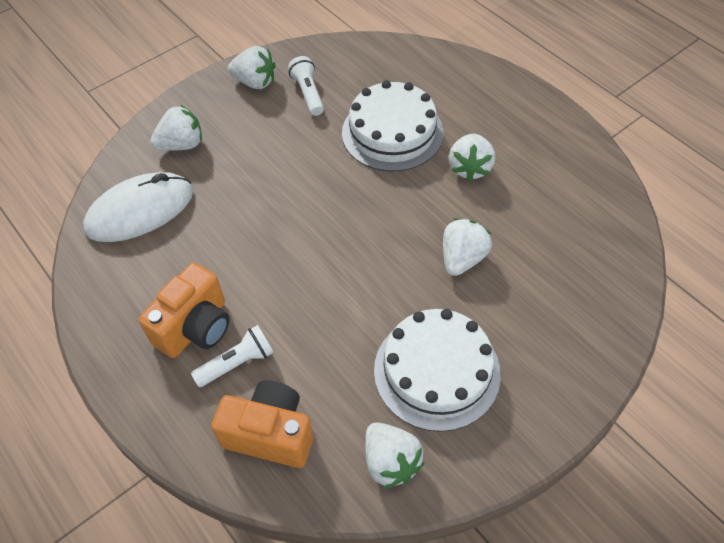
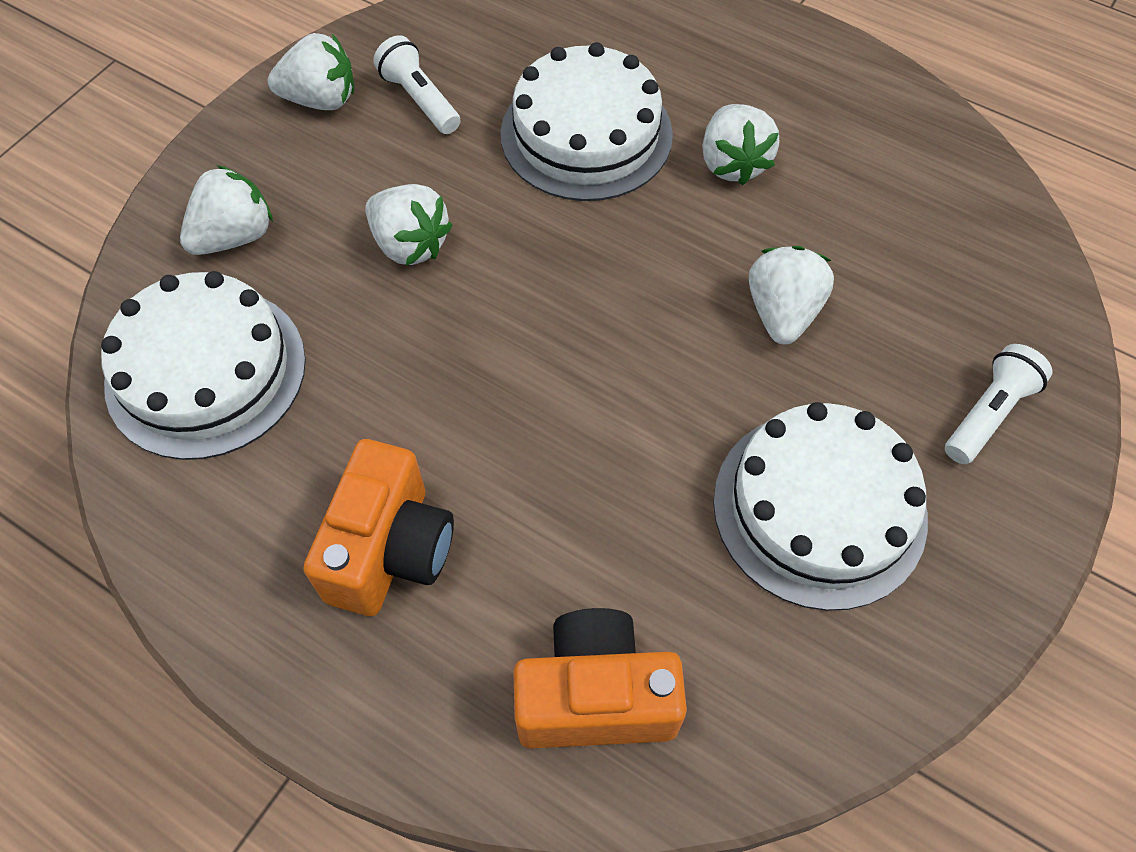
camera: 20 degrees left, 5 degrees up
white mouse [83,172,193,242] -> white cake [101,271,306,460]
white flashlight [191,325,274,387] -> white flashlight moved to [945,344,1053,464]
white strawberry [365,423,424,489] -> white strawberry moved to [365,184,453,266]

